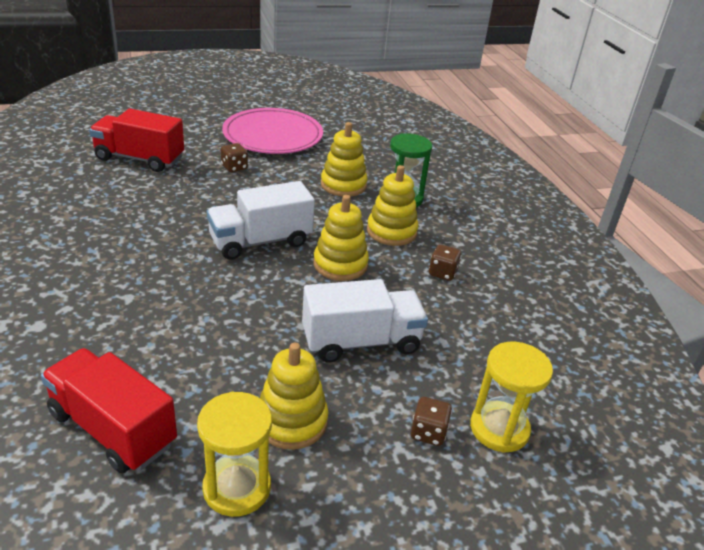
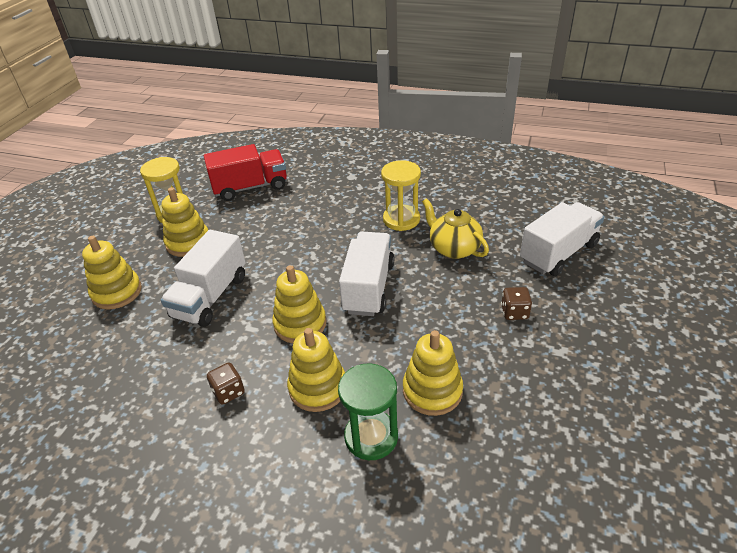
camera: 130 degrees right, 5 degrees up
red truck [89,109,184,172] -> white truck [520,202,605,276]
pink plate [222,108,323,154] -> none
brown dice [411,397,452,446] -> yellow stacking toy [82,236,142,310]
yellow hourglass [470,342,553,453] -> yellow hourglass moved to [381,160,421,231]
none -> yellow teapot [422,198,489,259]

